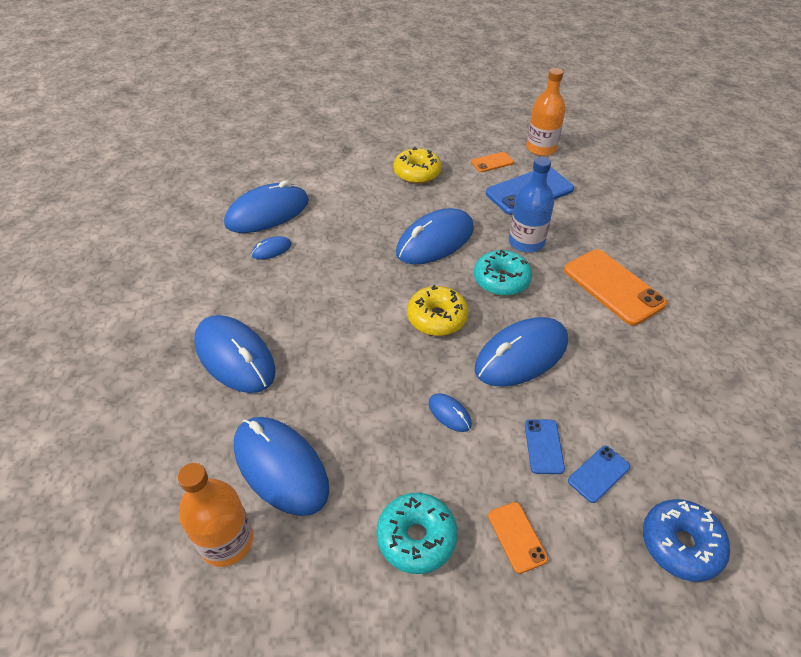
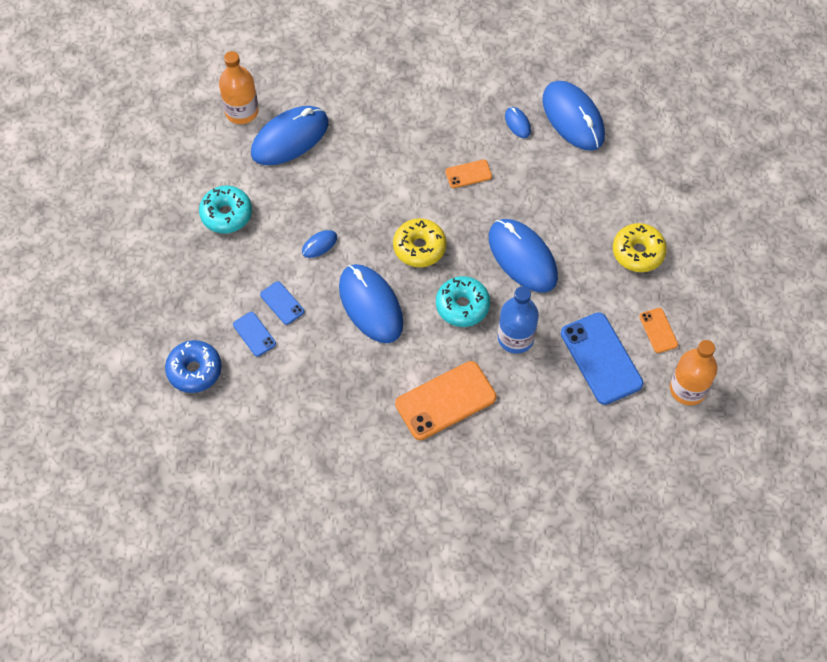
camera: 95 degrees right, 15 degrees up
blue mouse [194,315,275,393] -> none
orange phone [488,502,548,574] -> orange phone moved to [445,160,492,188]
blue phone [525,419,565,474] -> blue phone turned 45 degrees clockwise [260,281,304,325]

